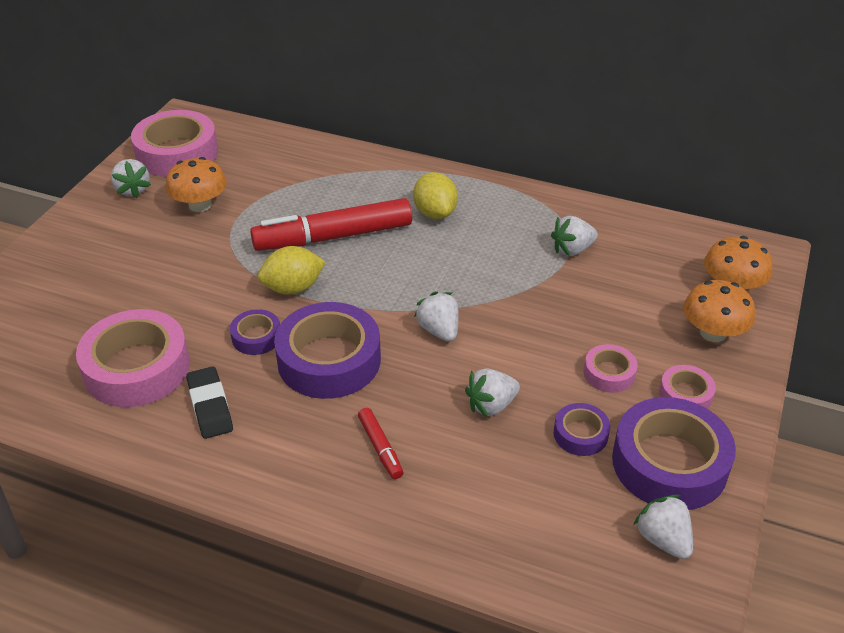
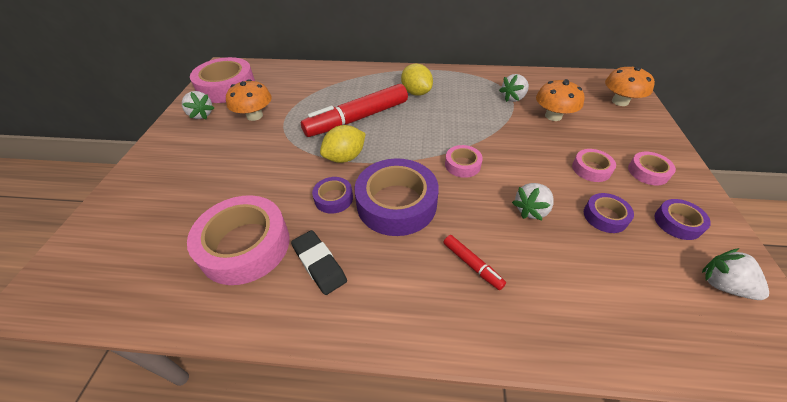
camera: 15 degrees left, 5 degrees up
white strawberry [414,292,459,342] -> pink tape [445,145,483,178]
purple tape [612,397,736,510] -> purple tape [655,199,711,240], size x0.49
orange mushroom [683,280,755,342] -> orange mushroom moved to [536,79,584,121]

